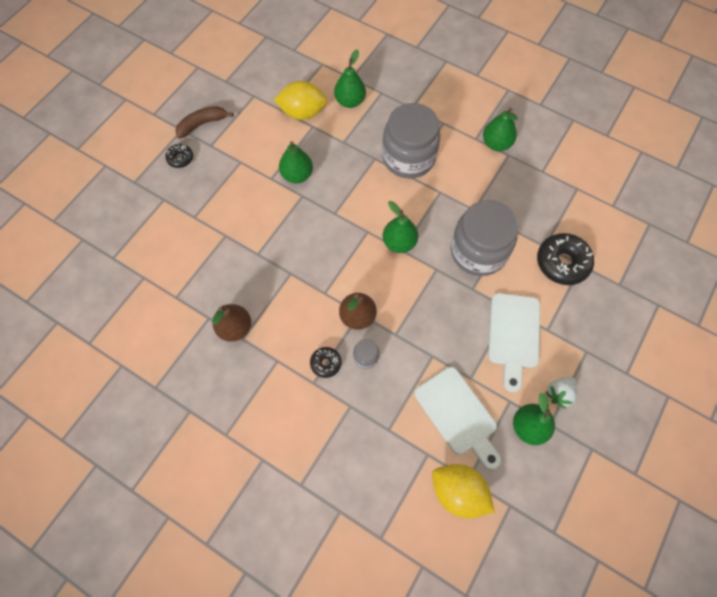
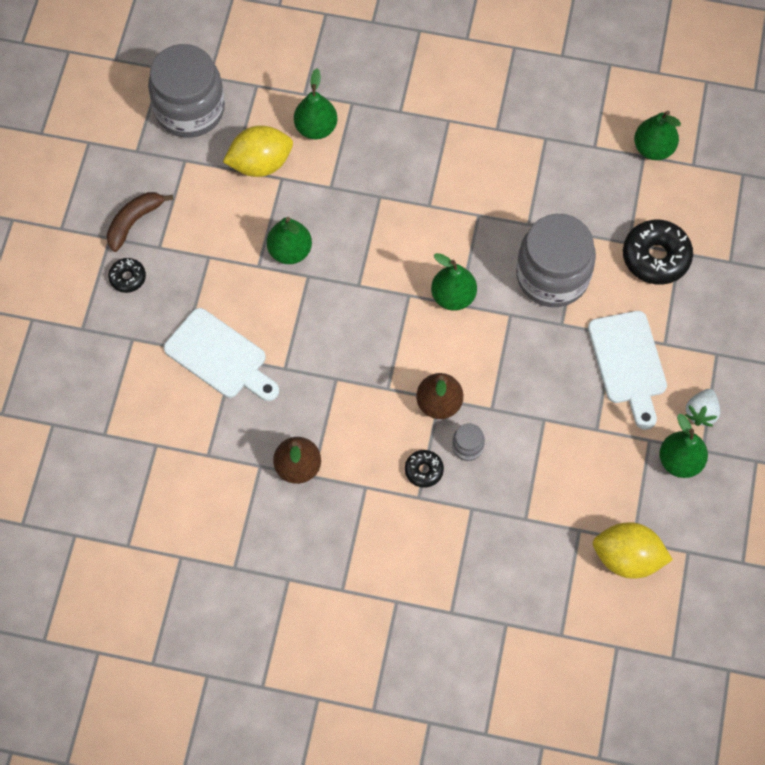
camera: 20 degrees left, 0 degrees up
grey jar [382,103,440,178] -> grey jar moved to [148,44,225,138]
white cutting board [415,367,501,470] -> white cutting board moved to [164,308,279,401]
green pear [483,108,518,151] -> green pear moved to [634,111,681,160]

